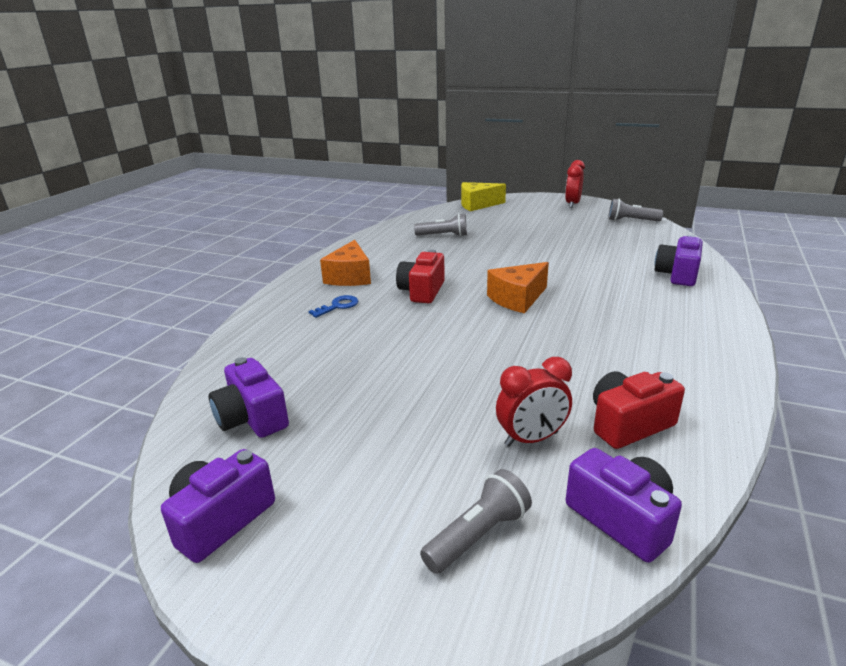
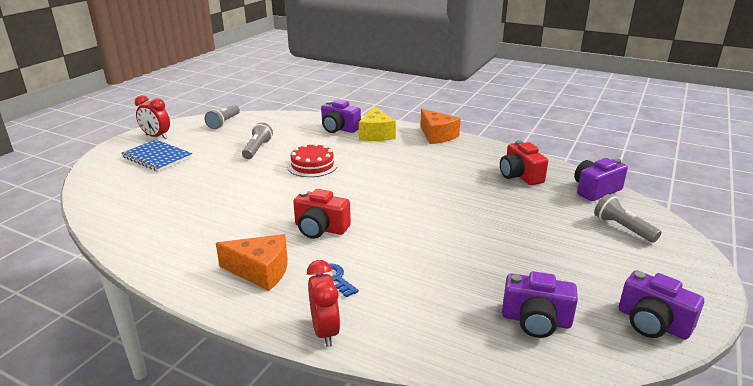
camera: 85 degrees left, 0 degrees up
purple camera [209,357,289,438] -> purple camera turned 45 degrees clockwise [502,271,578,338]
grey flashlight [414,213,467,237] -> grey flashlight moved to [242,122,273,159]
yellow cheese [461,182,506,211] -> yellow cheese moved to [359,106,396,141]
orange cheese [487,262,549,313] -> orange cheese moved to [420,109,461,144]
red clock [496,357,572,447] -> red clock moved to [307,260,340,347]
none -> blue notebook [121,140,192,172]
none -> red cake [287,143,338,177]

